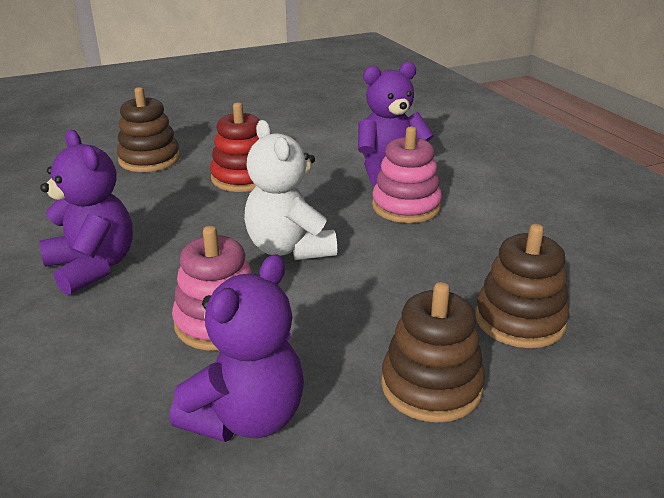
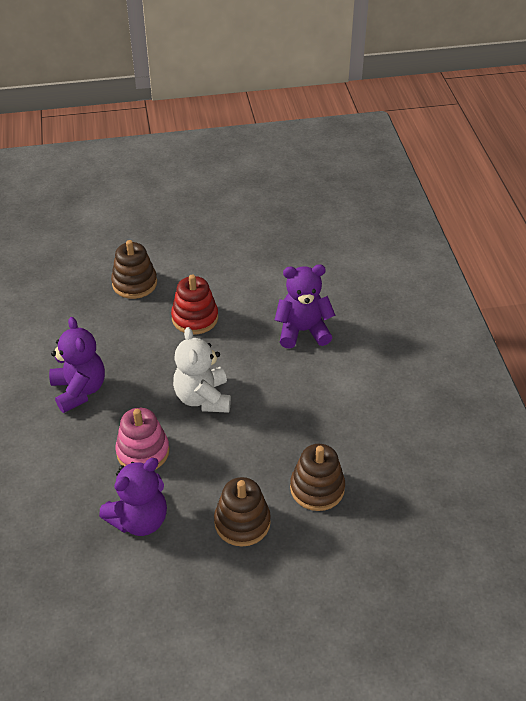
camera: 15 degrees right, 15 degrees up
pink stacking toy [372,127,442,223] -> none

